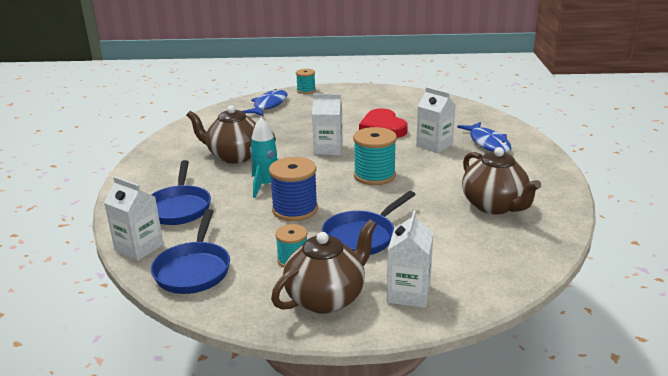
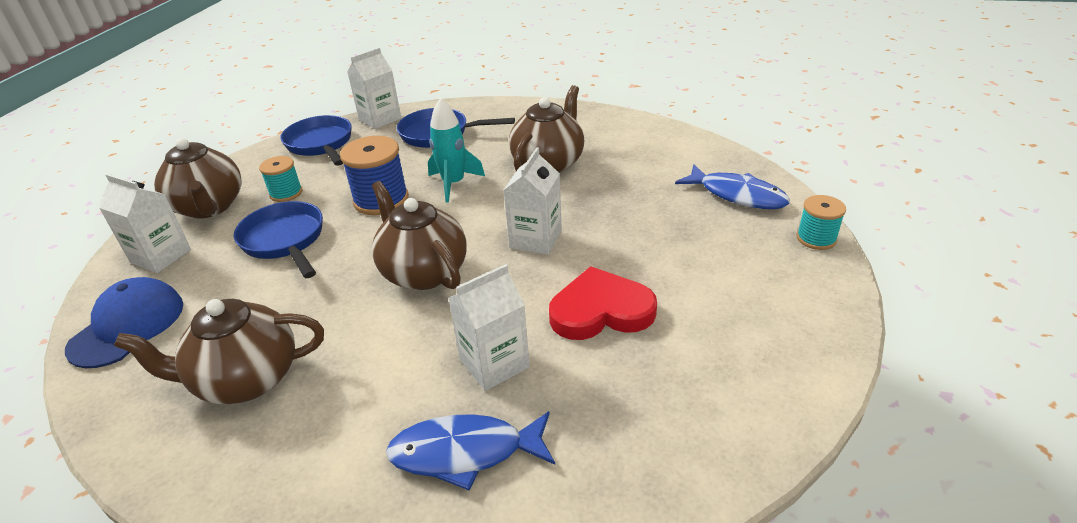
camera: 105 degrees right, 10 degrees up
blue pan [151,209,230,294] -> blue pan turned 45 degrees clockwise [280,115,352,166]
turquoise spool [353,127,397,185] -> brown teapot [372,181,467,290]
none -> blue cap [65,277,183,368]

